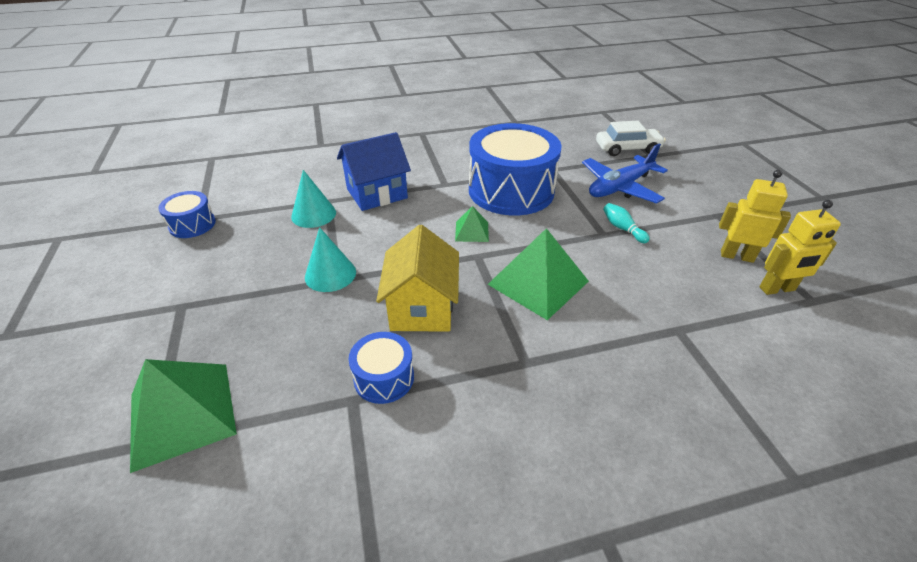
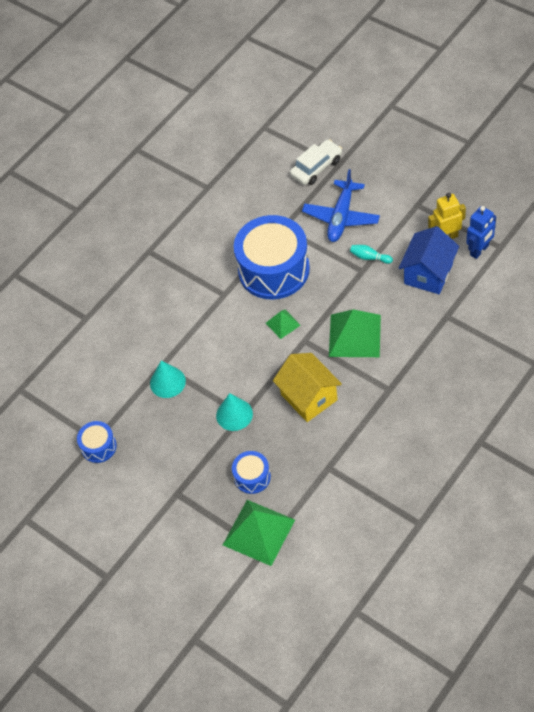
camera: 30 degrees left, 15 degrees up
blue house [337,132,411,211] -> blue house moved to [399,226,459,294]
blue drum [349,332,414,404] -> blue drum moved to [232,451,271,494]
yellow robot [759,200,841,295] -> blue robot [466,206,496,259]

